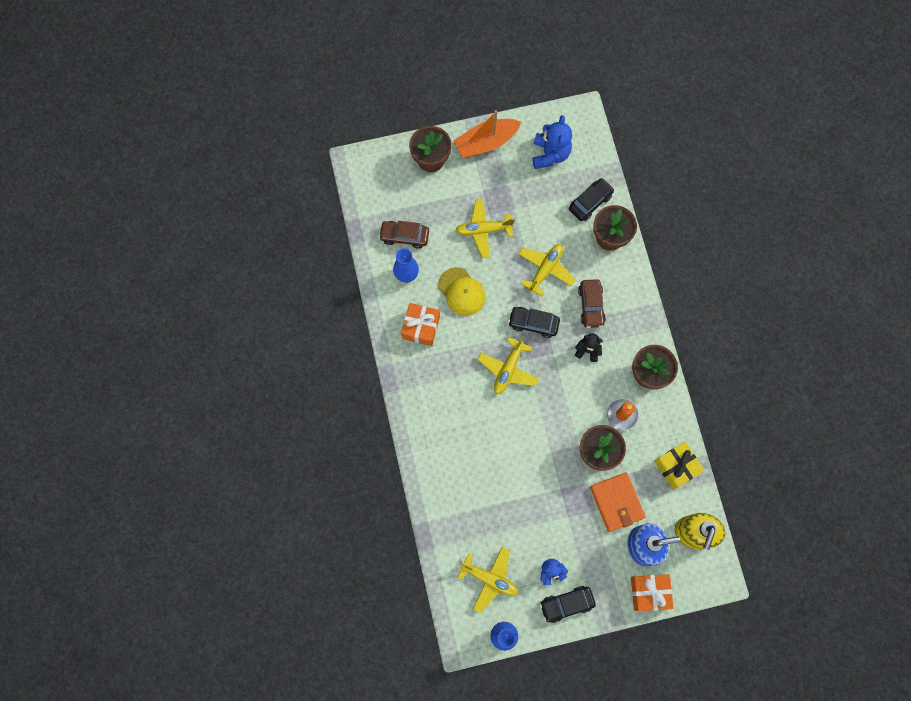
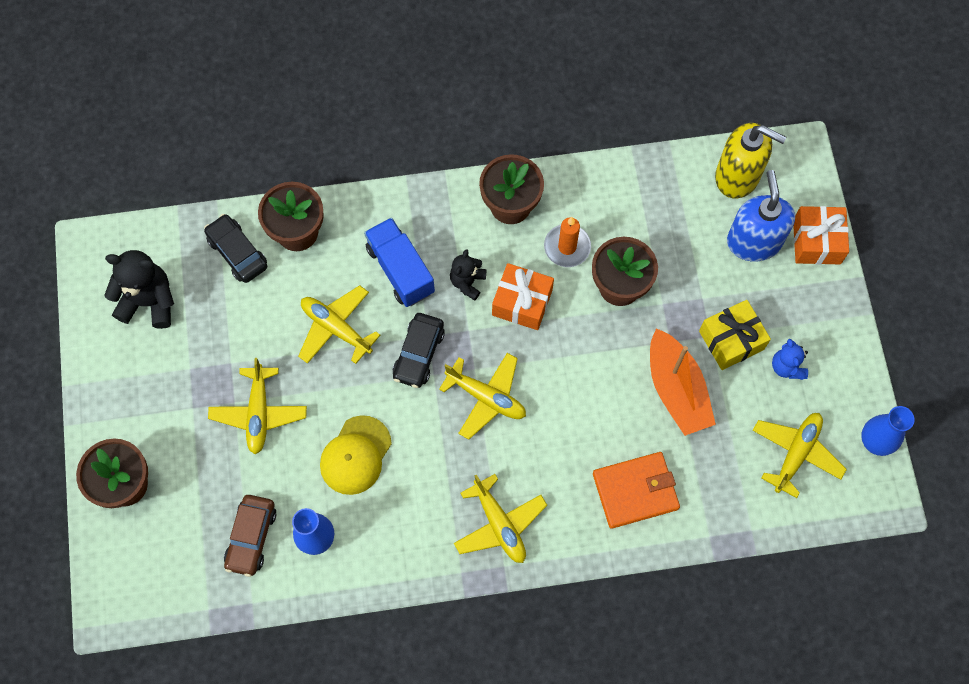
camera: 85 degrees left, 5 degrees down
orange gift [401,303,440,346] -> orange gift moved to [492,263,554,330]
yellow cap [438,267,485,316] -> yellow cap turned 150 degrees clockwise [320,415,392,495]
orange boat [453,110,521,158] -> orange boat moved to [650,328,716,436]
blue teddy bear [533,115,572,169] -> black teddy bear [104,250,174,329]
black car [540,586,596,623] -> none
brown car [578,279,606,328] -> blue truck [364,218,435,307]
orange wallet [590,472,646,532] -> orange wallet moved to [593,452,680,529]
yellow gift [654,442,705,490] -> yellow gift moved to [699,300,771,370]
none -> yellow plane [454,474,547,563]

